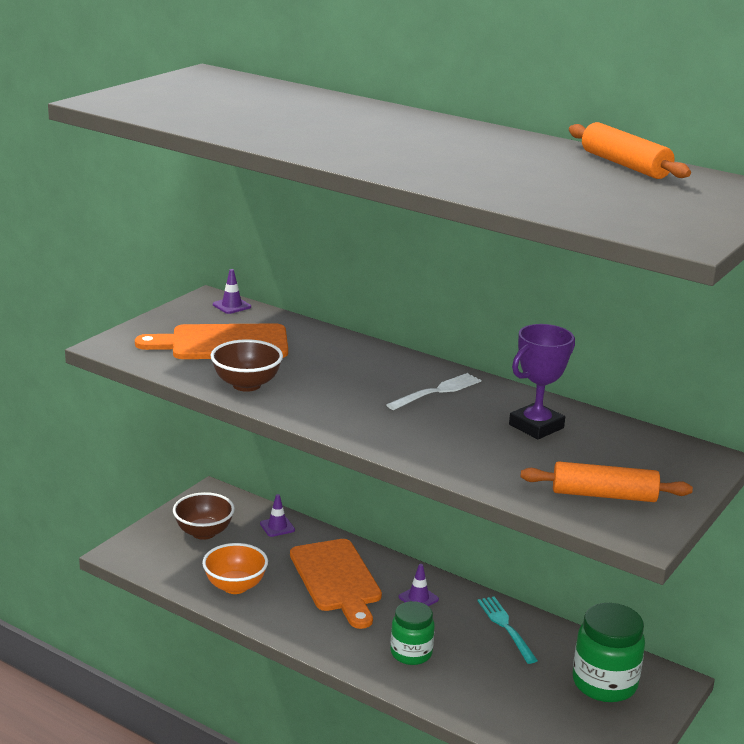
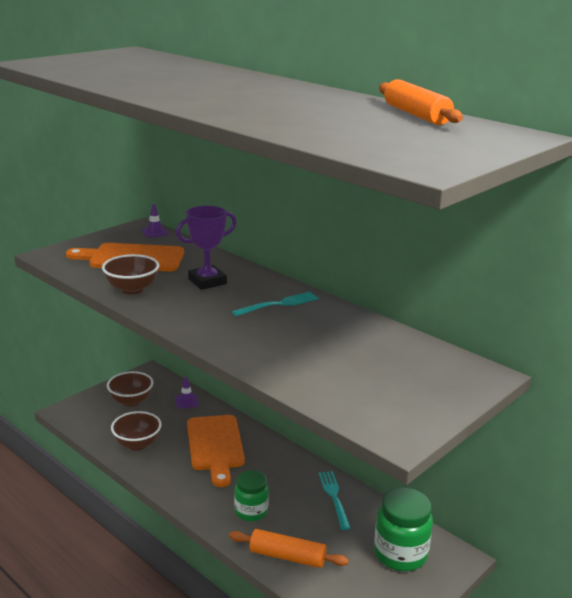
camera: 10 degrees right, 0 degrees up
orange bowl [202,543,268,594] -> brown bowl [111,411,162,450]
white fork [387,373,481,410] -> turquoise fork [232,292,319,316]
purple traffic cone [399,564,439,606] -> none
purple trophy [509,324,575,439] -> purple trophy moved to [176,206,236,290]
orange rolling pin [520,461,693,502] -> orange rolling pin moved to [229,529,349,568]

